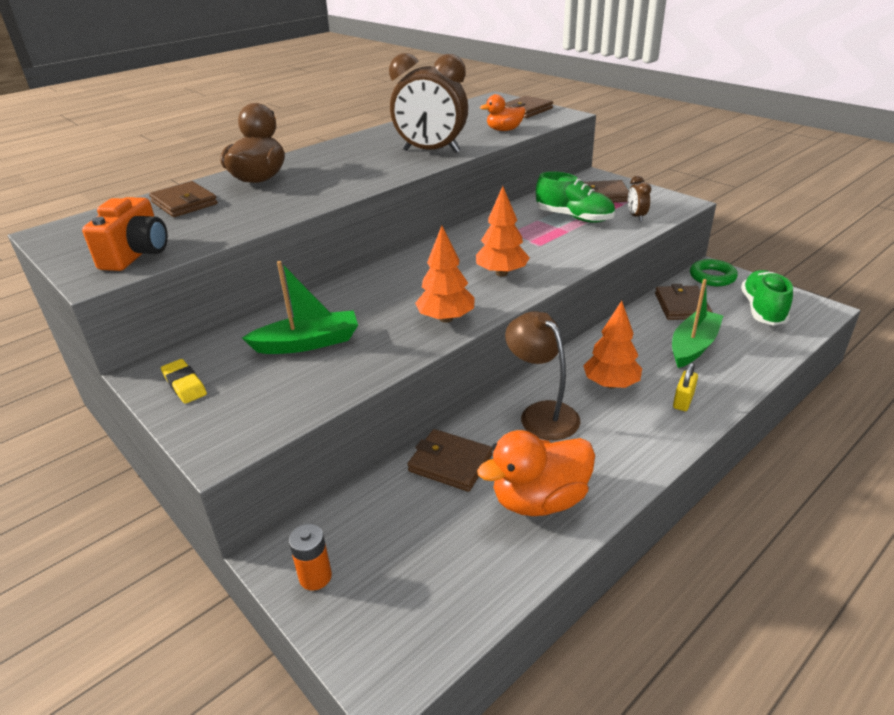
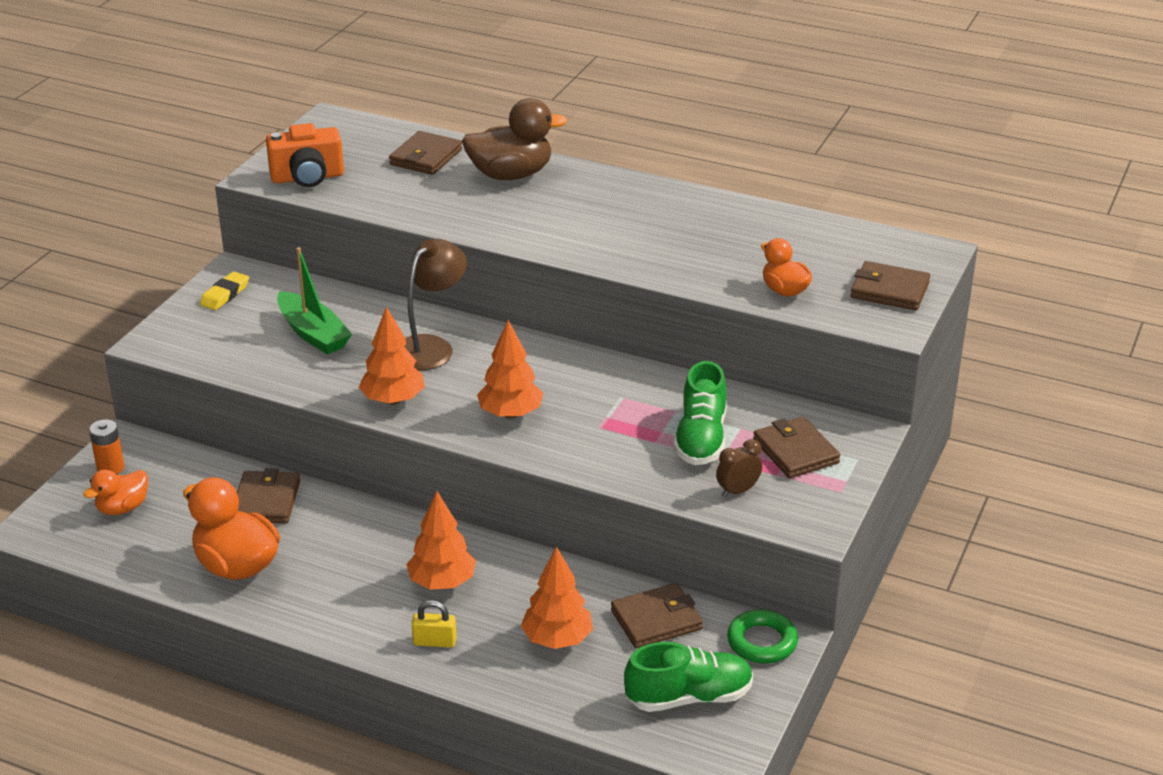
camera: 65 degrees right, 0 degrees up
brown clock [389,53,468,153] -> none
brown lamp [505,311,580,440] -> brown lamp moved to [404,239,467,370]
green boat [672,279,723,368] -> orange tree [521,546,593,649]
none -> orange duck [83,470,148,515]

